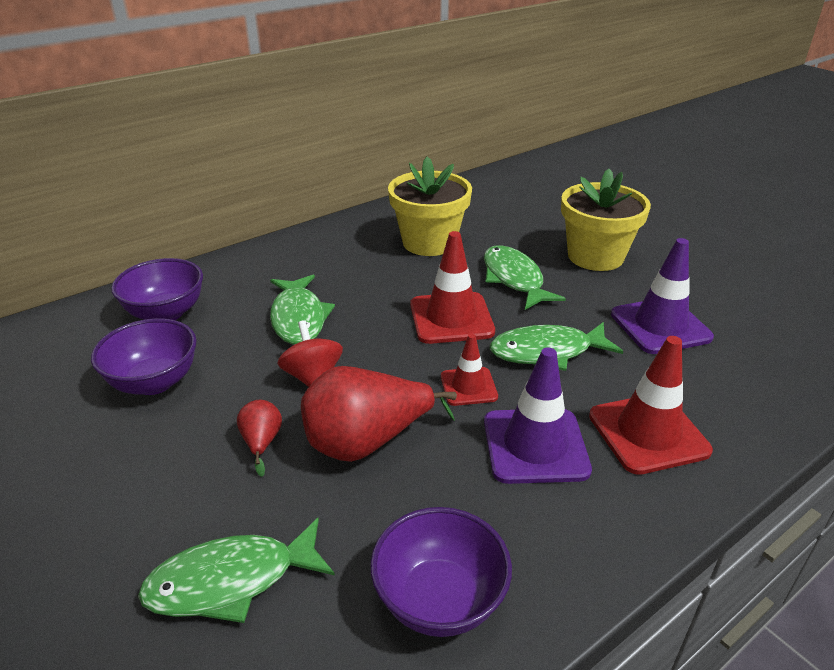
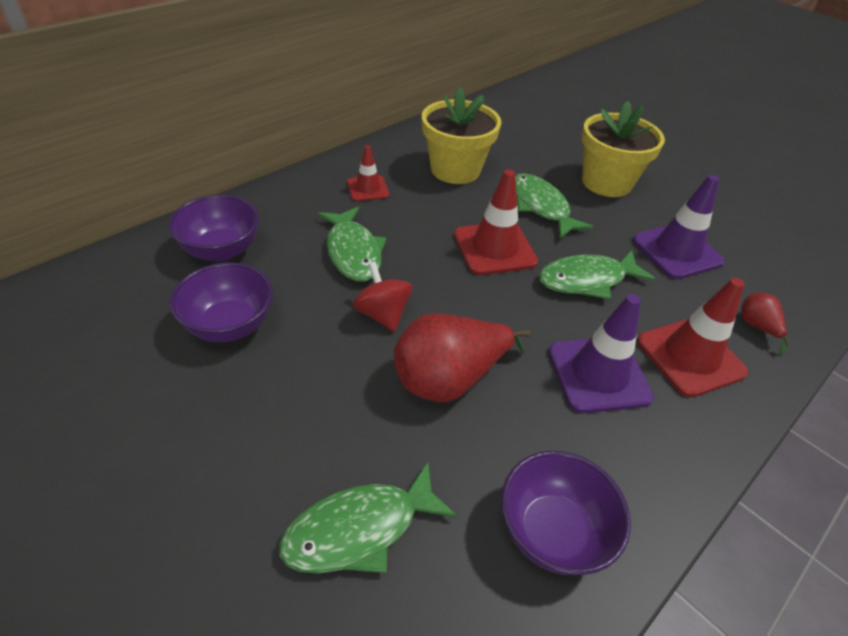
camera: 10 degrees left, 10 degrees up
red pear [237,400,282,477] -> red pear moved to [741,293,790,355]
red traffic cone [441,334,498,406] -> red traffic cone moved to [347,145,389,201]

